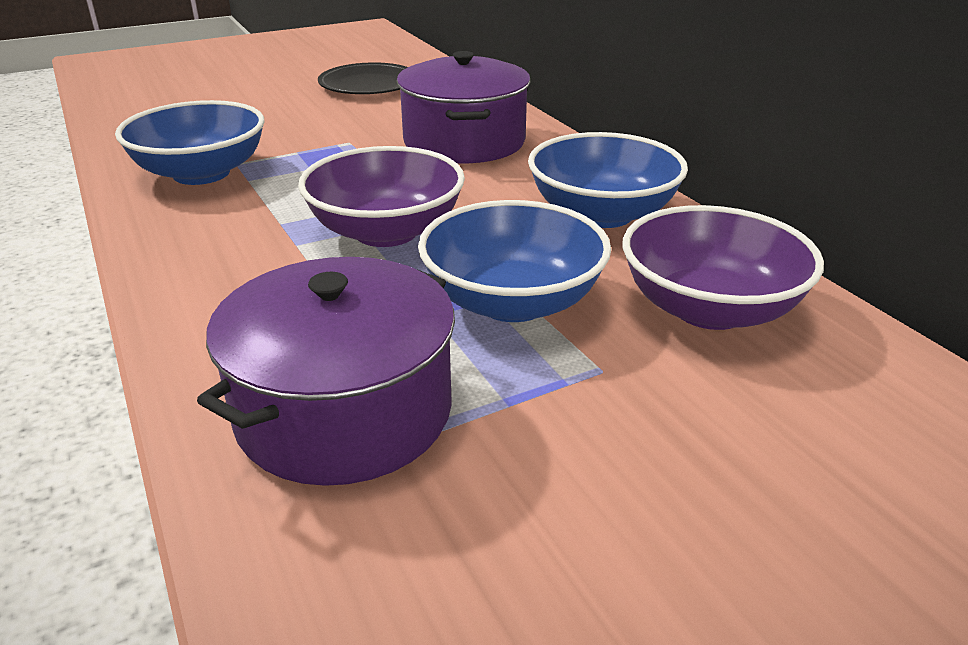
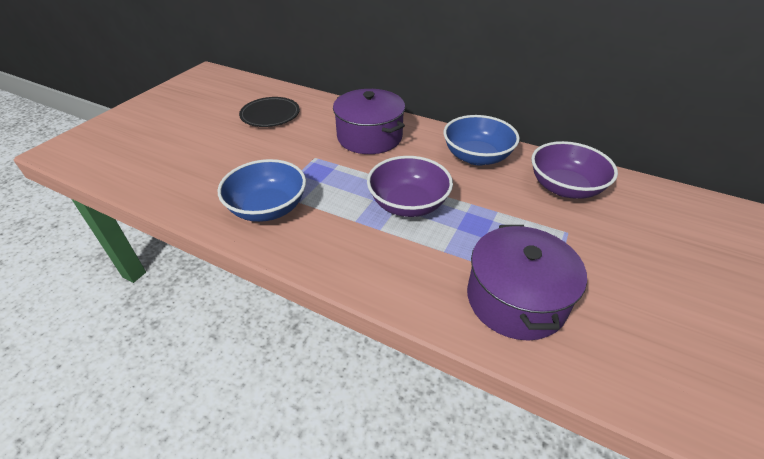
camera: 35 degrees left, 10 degrees up
blue bowl [418,200,611,322] -> none

